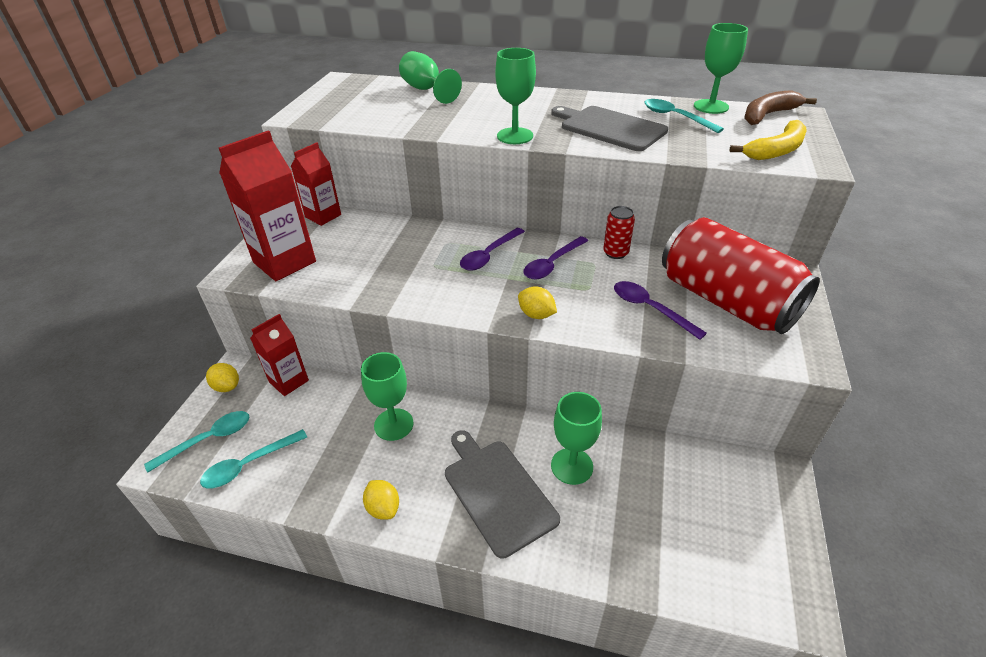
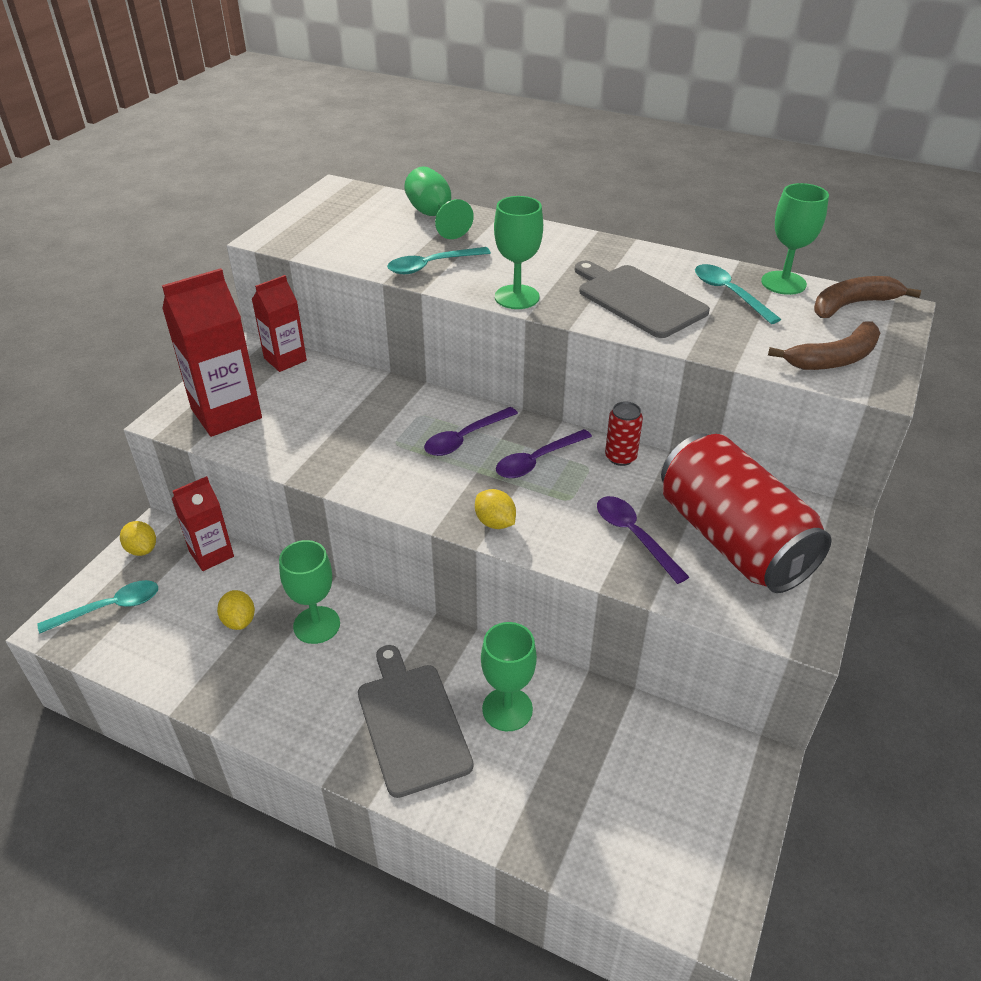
camera: 10 degrees right, 0 degrees up
turquoise spoon [200,429,307,489] -> turquoise spoon moved to [387,247,491,274]
yellow lemon [363,480,399,520] -> yellow lemon moved to [217,590,255,630]
yellow banana [729,120,807,160] -> brown banana [768,321,880,370]

